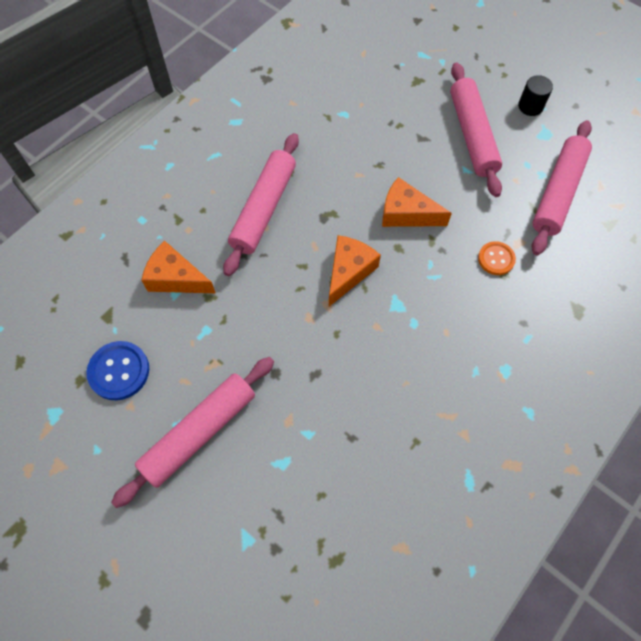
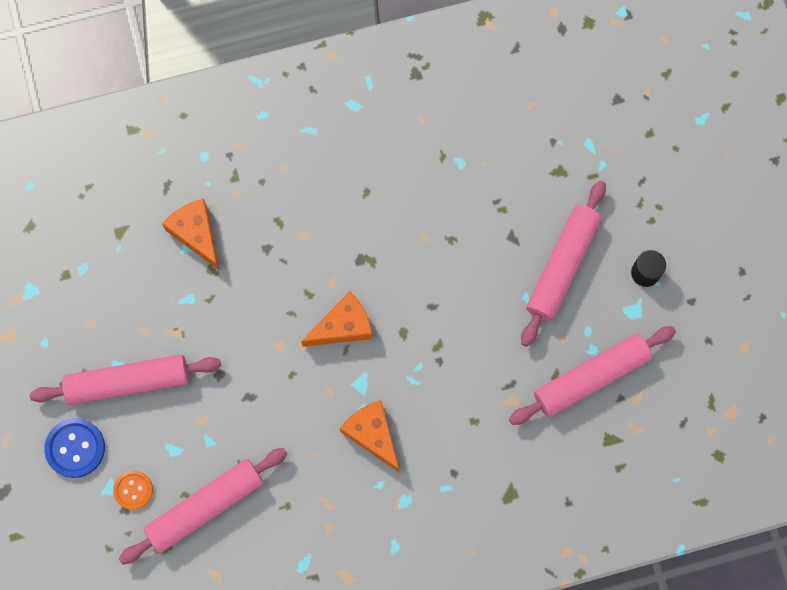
camera: 35 degrees right, 10 degrees up
blue button [87,341,149,400] -> blue button moved to [44,418,105,478]
pink rolling pin [223,133,299,276] -> pink rolling pin moved to [119,448,288,565]
orange cheese [382,177,452,227] -> orange cheese moved to [340,400,399,472]
orange button [478,241,516,275] -> orange button moved to [113,470,153,510]

